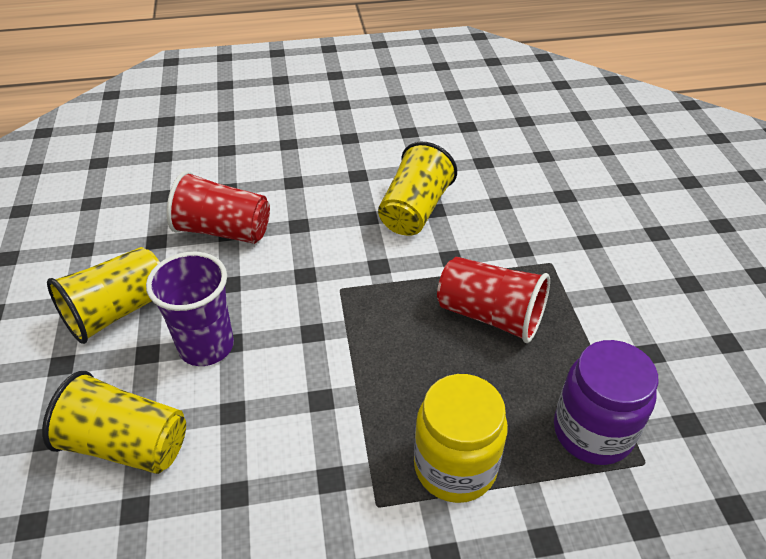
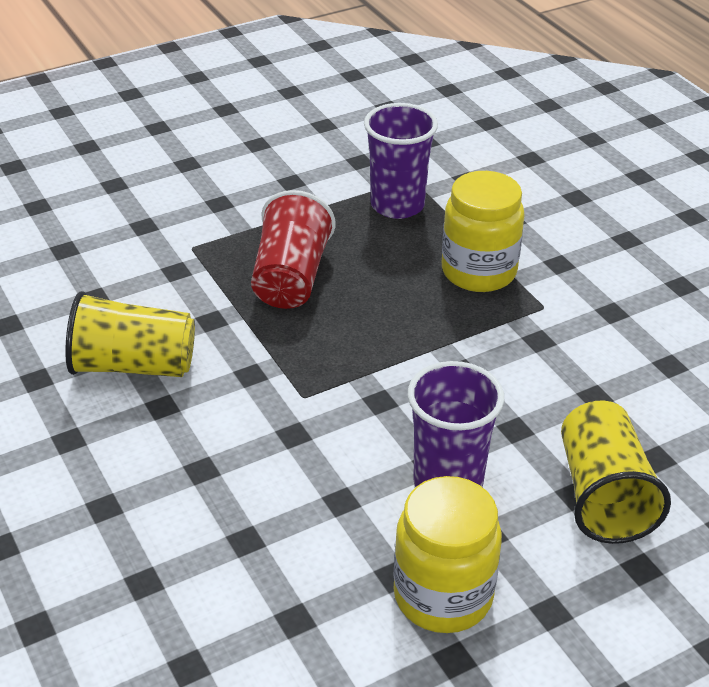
camera: 110 degrees left, 5 degrees down
yellow cup [47,247,160,344] -> yellow jar [393,476,502,633]
red cup [166,171,270,244] -> none
purple jar [554,340,658,465] -> purple cup [364,103,438,219]

